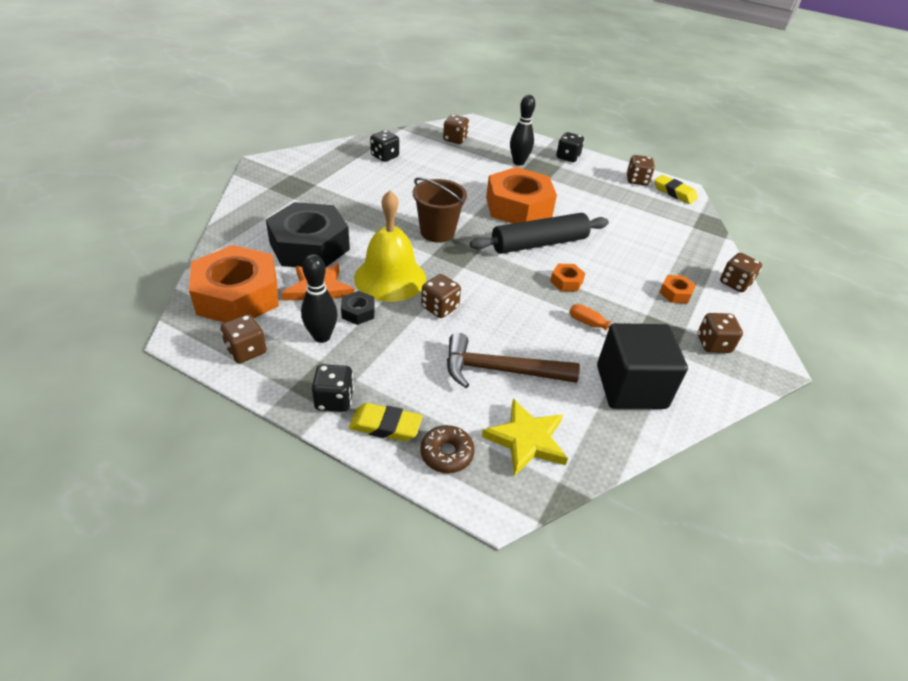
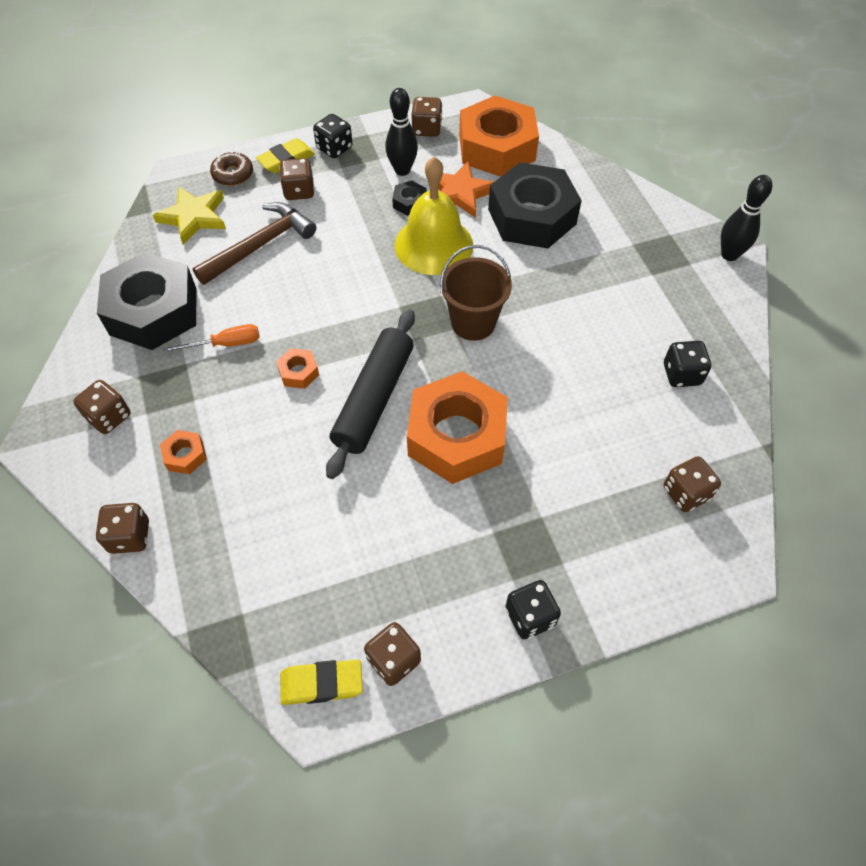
camera: 135 degrees right, 15 degrees up
brown dice [421,274,461,318] -> brown dice moved to [279,158,315,200]
black bowling pin [510,95,535,165] -> black bowling pin moved to [721,175,772,261]
black cube [597,323,688,409] -> black nut [97,252,197,350]

